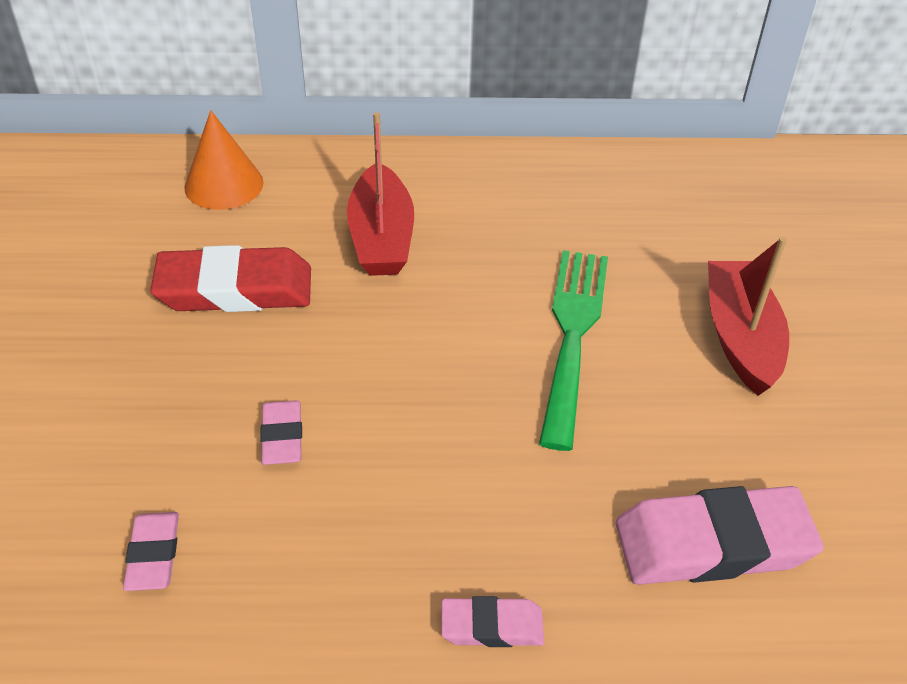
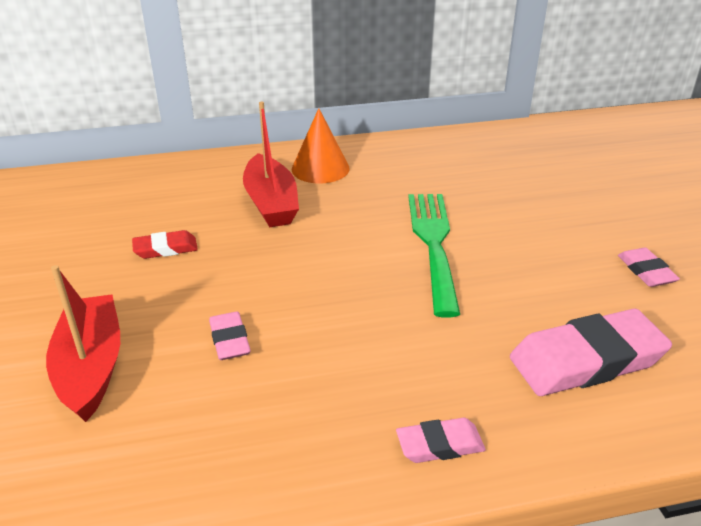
camera: 10 degrees left, 10 degrees down
pink eraser [123,512,179,591] -> pink eraser moved to [618,248,680,287]
red eraser [150,245,311,312] -> red eraser [132,230,198,259], size x0.51
orange cone [184,110,264,210] -> orange cone moved to [292,108,350,183]
red boat [708,237,789,396] -> red boat moved to [46,265,120,422]

